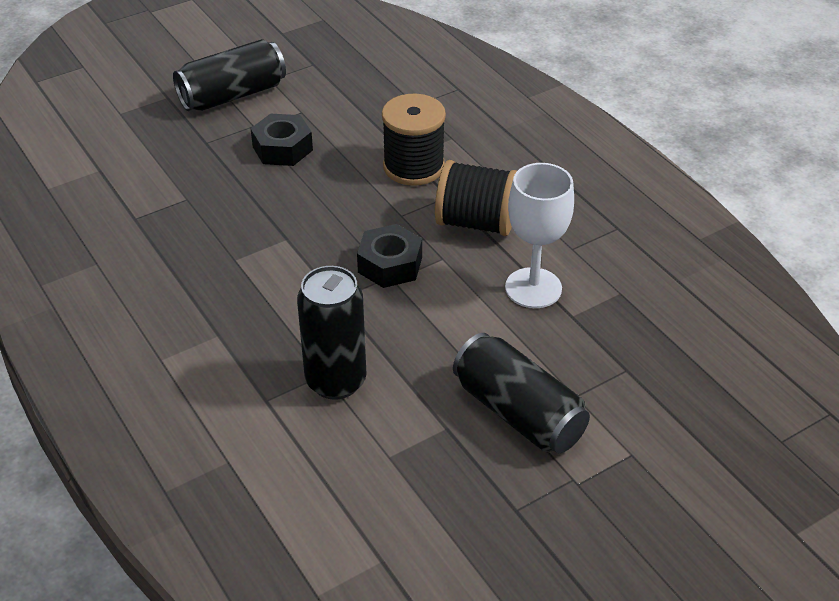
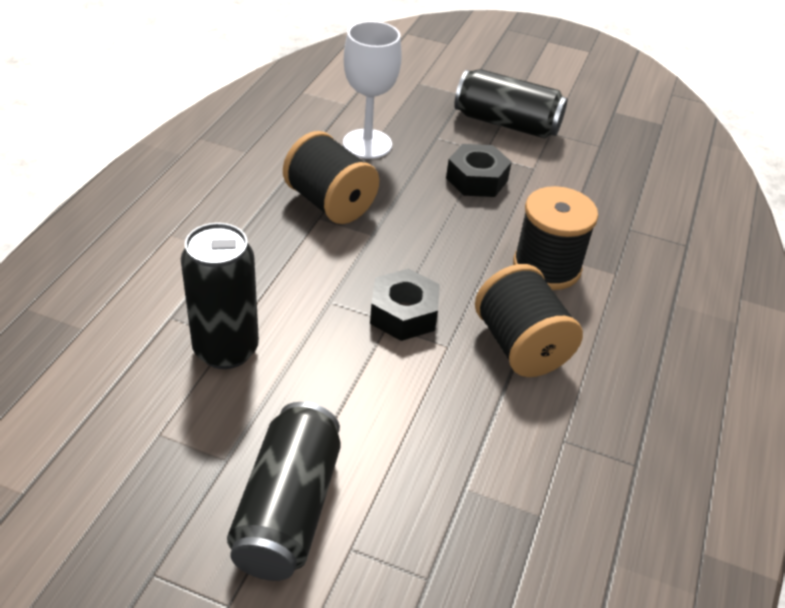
camera: 50 degrees right, 0 degrees up
white goblet [505,163,574,308] -> white goblet moved to [343,21,402,159]
none -> black spool [283,131,379,224]

